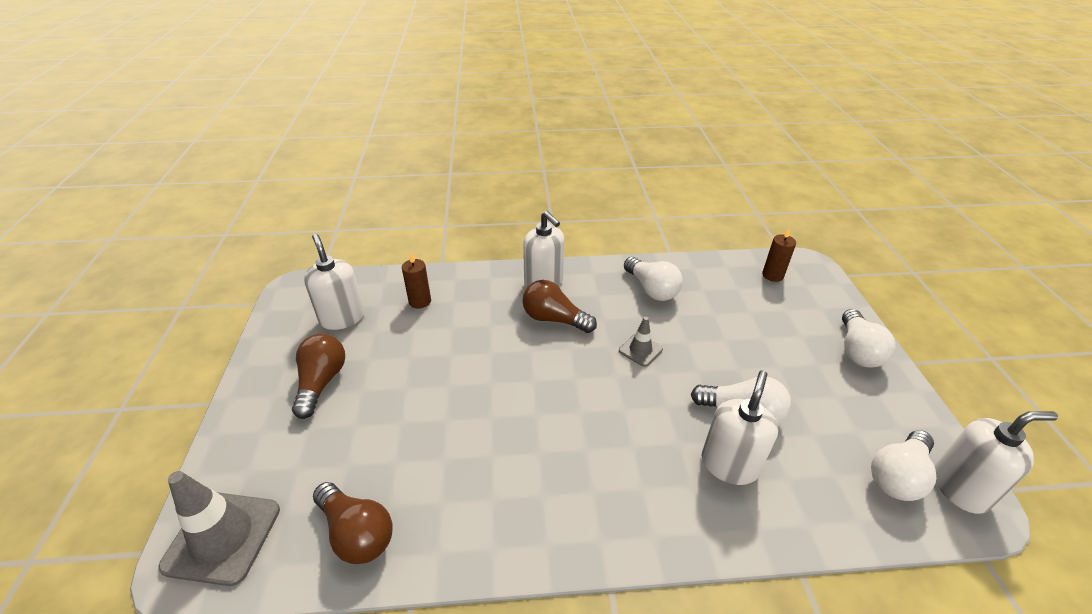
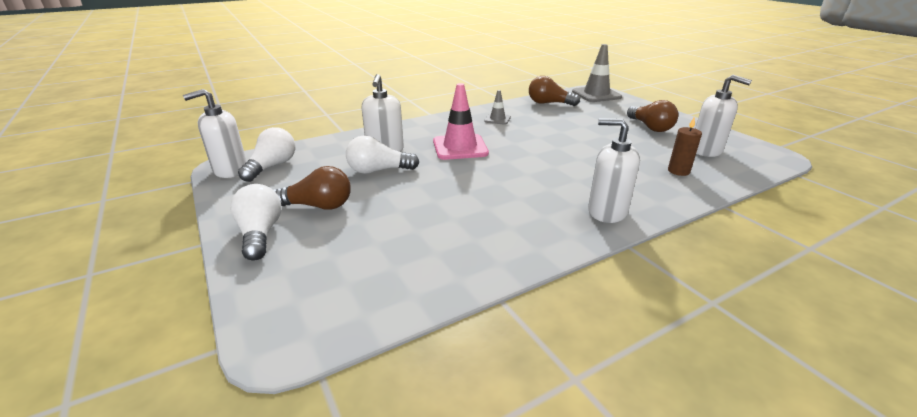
camera: 155 degrees right, 10 degrees down
brown light bulb [522,280,597,333] -> brown light bulb moved to [274,166,351,210]
grey traffic cone [619,317,663,367] -> grey traffic cone moved to [484,90,511,125]
white light bulb [624,257,683,301] -> none
brown candle [762,227,796,282] -> none
none -> pink traffic cone [433,83,489,160]

